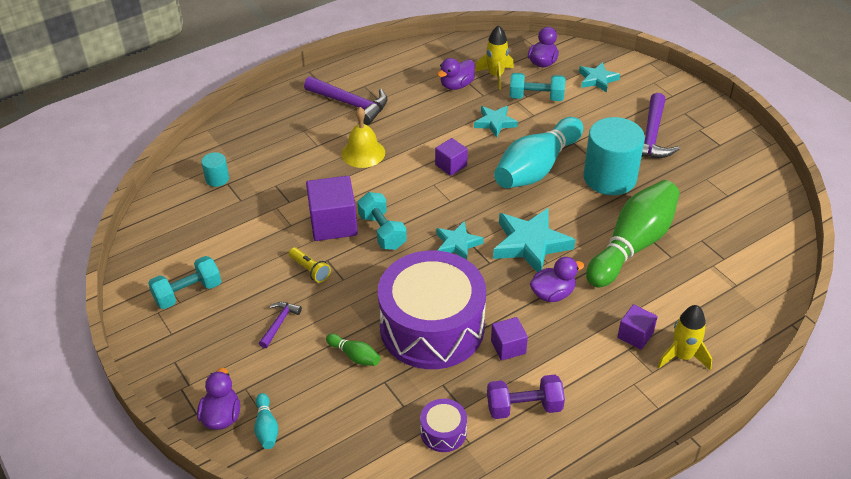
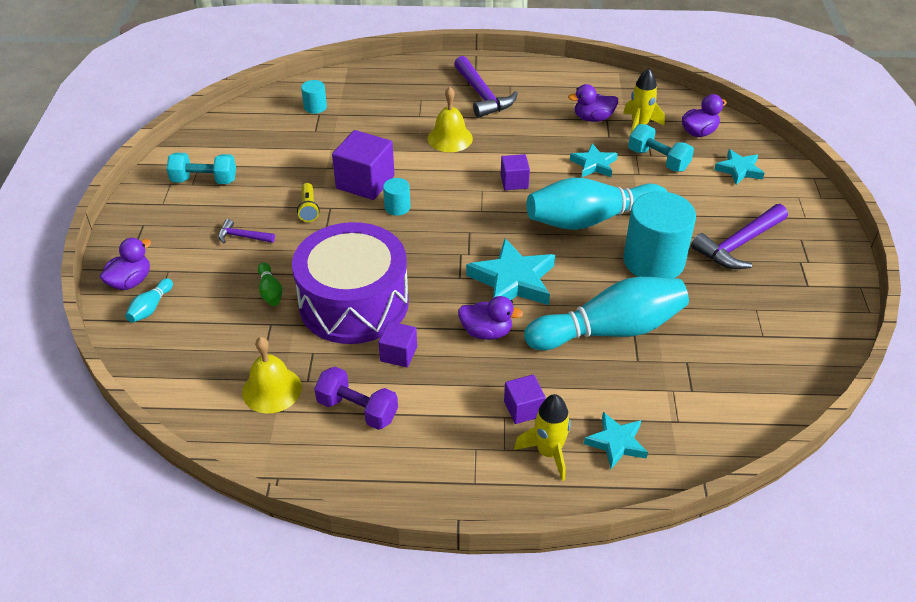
camera: 35 degrees right, 0 degrees up
purple hammer [259,302,302,348] -> purple hammer turned 135 degrees counterclockwise [218,219,275,243]
turquoise dumbbell [357,192,407,250] -> turquoise cylinder [383,178,410,216]
purple drum [420,399,467,452] -> yellow bell [242,337,302,413]
turquoise star [436,221,484,260] -> turquoise star moved to [584,412,648,469]
green bowling pin [586,180,680,288] -> turquoise bowling pin [524,277,689,350]

